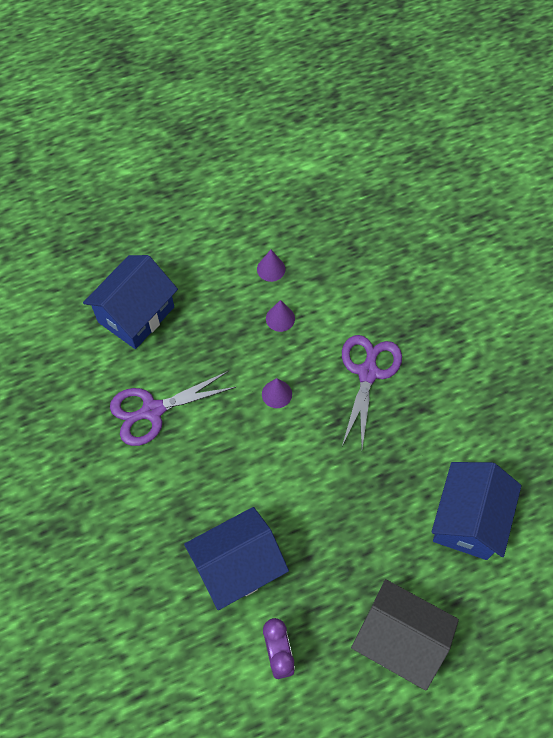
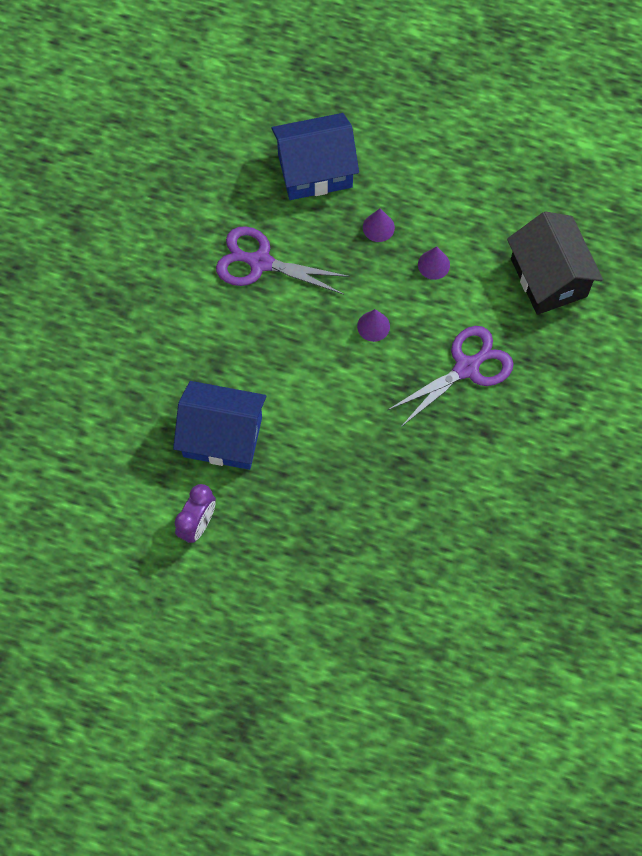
camera: 40 degrees right, 5 degrees up
purple cone [257,250,285,282] -> purple cone moved to [363,208,395,242]
black house [351,579,459,691] -> black house moved to [507,211,603,315]
blue house [431,462,521,560] -> none

